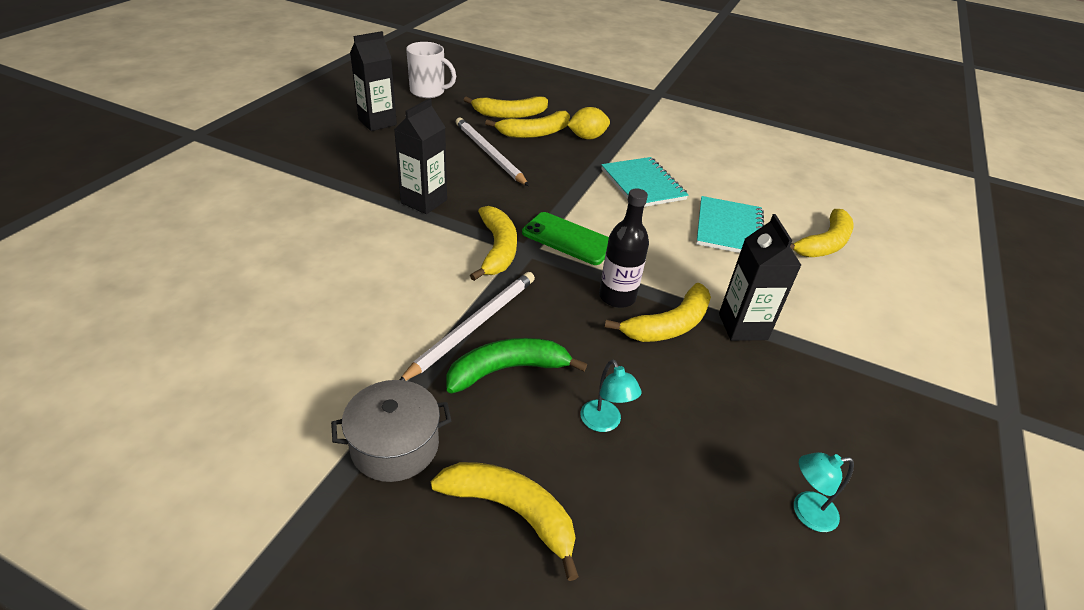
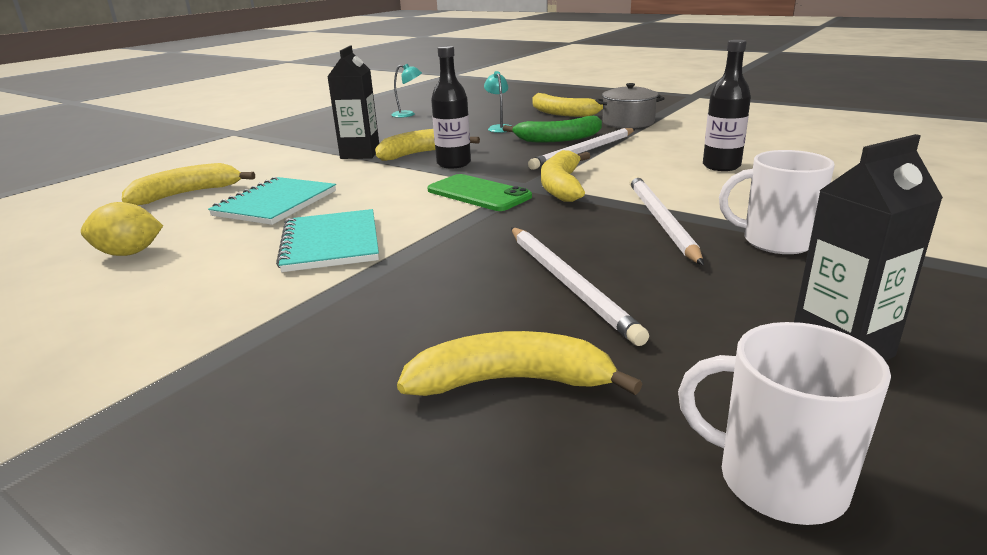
camera: 165 degrees left, 15 degrees down
black carton [394,98,447,214] -> white pencil [629,176,704,265]
yellow banana [485,111,570,138] -> none
yellow lemon [567,107,610,139] -> yellow lemon moved to [81,202,163,256]
none -> black bottle [703,40,751,171]
none -> white mug [719,150,835,254]

